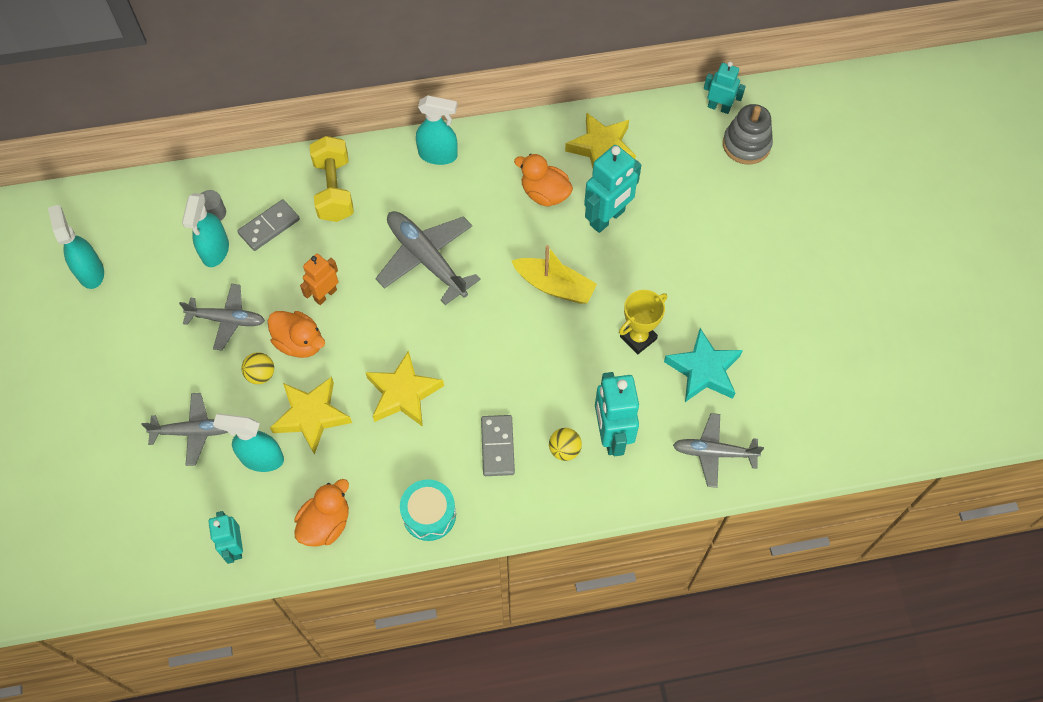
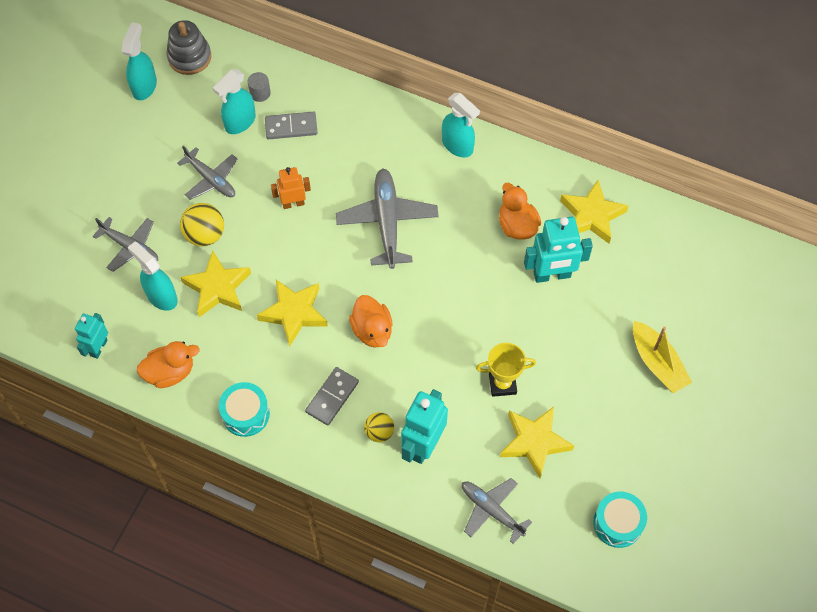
camera: 35 degrees right, 0 degrees up
yellow ball [241,352,274,384] -> yellow ball [180,203,224,246], size x1.55
orange duck [268,311,325,358] -> orange duck moved to [349,295,393,348]
yellow dumbbell [309,136,354,222] -> none
yellow boat [511,245,597,304] -> yellow boat moved to [633,321,692,393]
turquoise star [664,328,743,402] -> yellow star [500,407,574,478]
turquoise robot [704,61,746,114] -> none
grey stacking toy [723,104,773,165] -> grey stacking toy moved to [166,20,211,75]
none -> turquoise drum [593,492,647,548]

